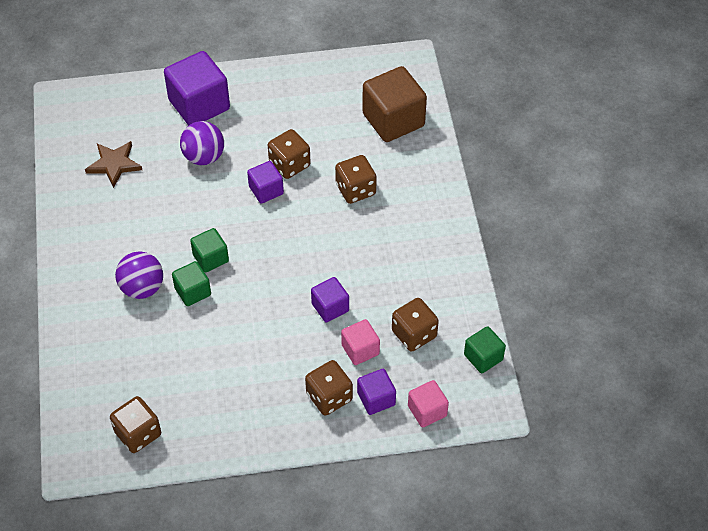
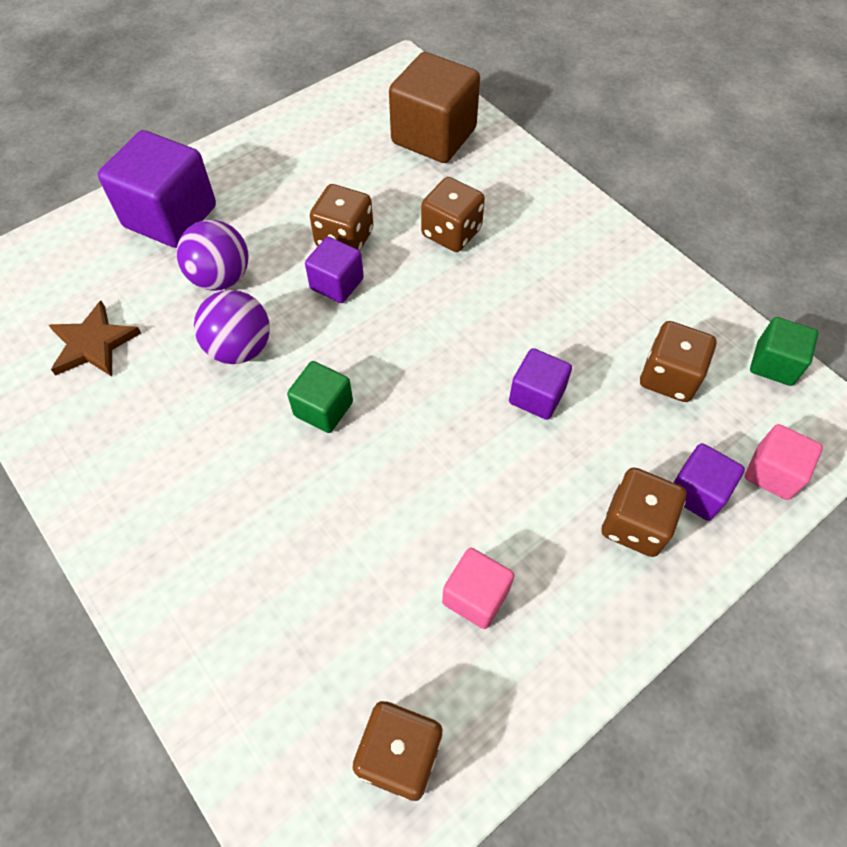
camera: 30 degrees left, 5 degrees up
purple ball [115,251,163,299] -> purple ball moved to [194,290,270,364]
green cube [172,261,211,306] -> none
pink cube [341,319,380,365] -> pink cube moved to [442,548,515,629]

